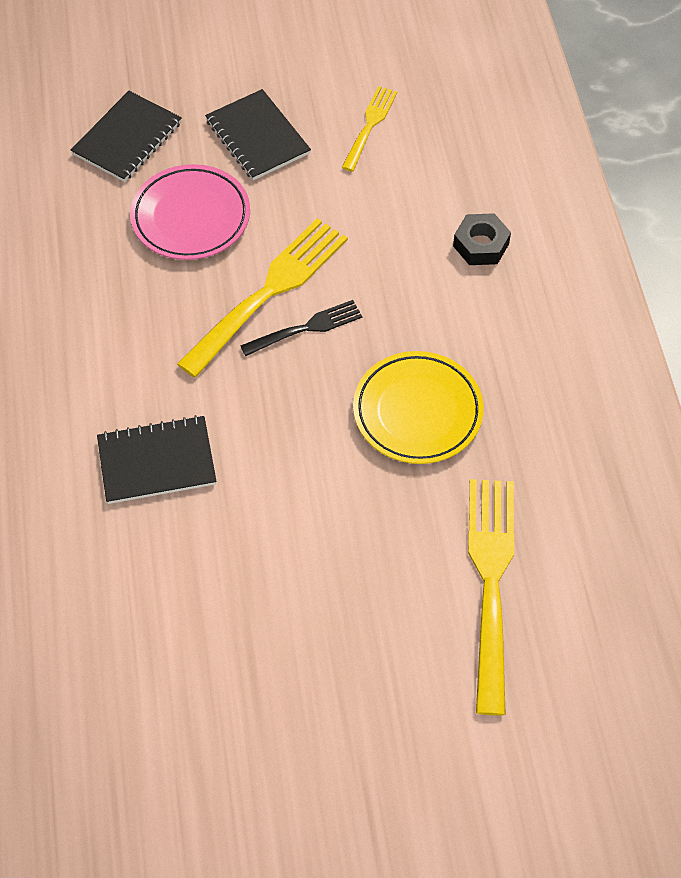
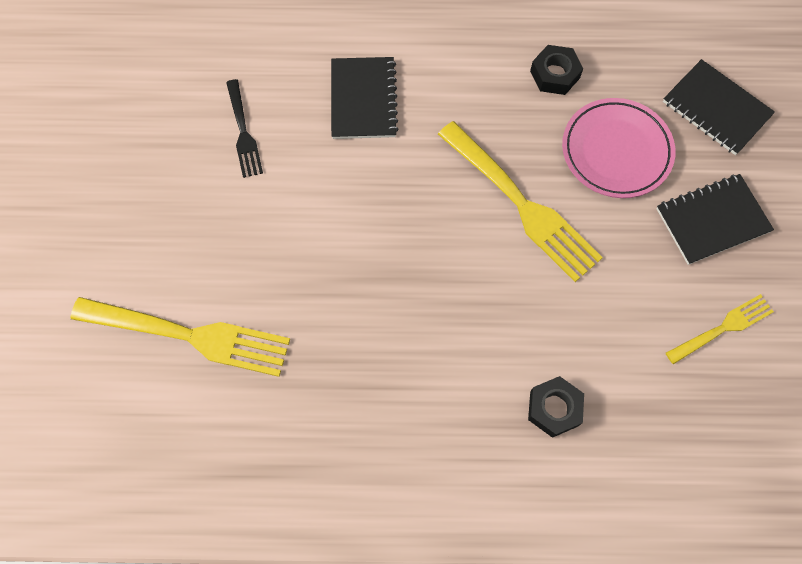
camera: 100 degrees right, 10 degrees up
black fork [240,300,362,356] -> black fork moved to [226,79,263,178]
yellow fork [342,86,398,172] -> yellow fork turned 60 degrees counterclockwise [666,294,774,364]
yellow plate [353,351,484,464] -> none
none -> black nut [530,45,583,95]

